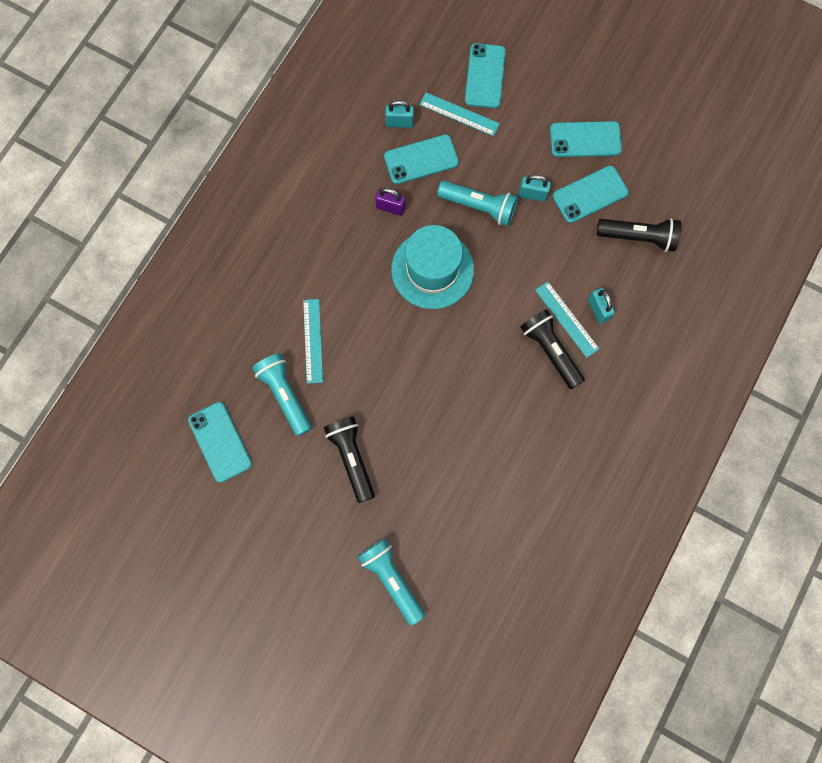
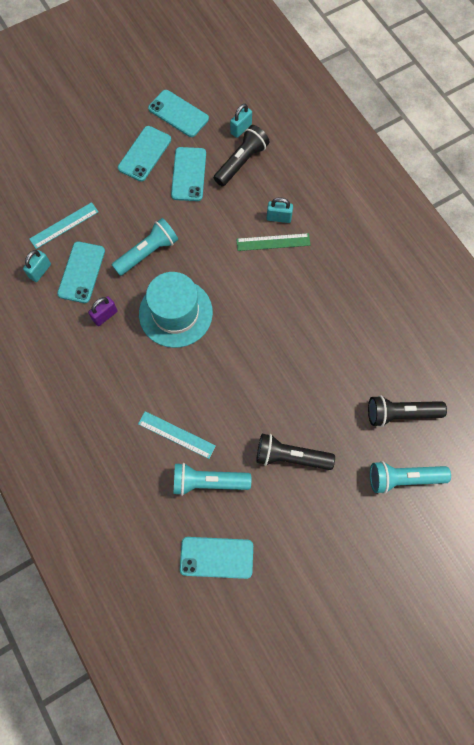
camera: 60 degrees left, 5 degrees down
turquoise phone [465,43,506,108] -> turquoise phone moved to [148,90,209,137]
turquoise padlock [518,175,551,202] -> turquoise padlock moved to [230,104,252,138]
black flashlight [520,309,585,390] -> black flashlight moved to [368,395,447,427]
turquoise ruler [535,281,599,358] -> green ruler [236,233,310,251]

